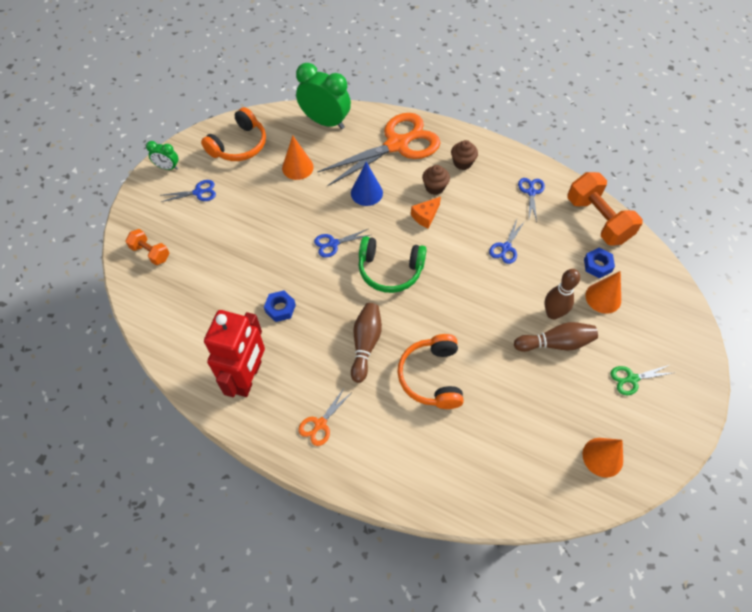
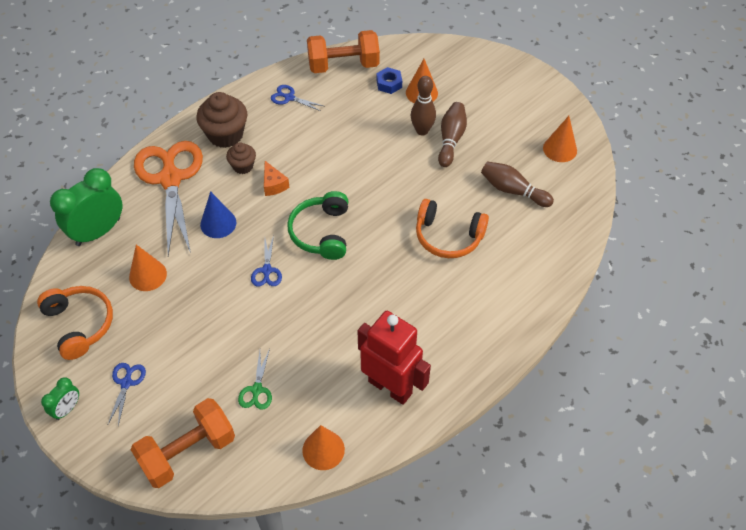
camera: 70 degrees left, 5 degrees down
orange dumbbell [125,229,170,265] -> orange dumbbell [131,398,235,488], size x1.83
blue nut [264,291,296,322] -> none
orange scissors [298,387,351,446] -> none
brown bowling pin [351,303,382,383] -> brown bowling pin moved to [481,161,554,207]
green headphones [359,236,427,293] -> green headphones turned 150 degrees clockwise [287,191,348,260]
brown cupcake [451,140,478,170] -> brown cupcake [196,92,247,148], size x1.75
blue scissors [489,220,525,264] -> none
green scissors [611,365,672,395] -> green scissors moved to [238,349,272,410]
none -> orange cone [302,425,345,470]

